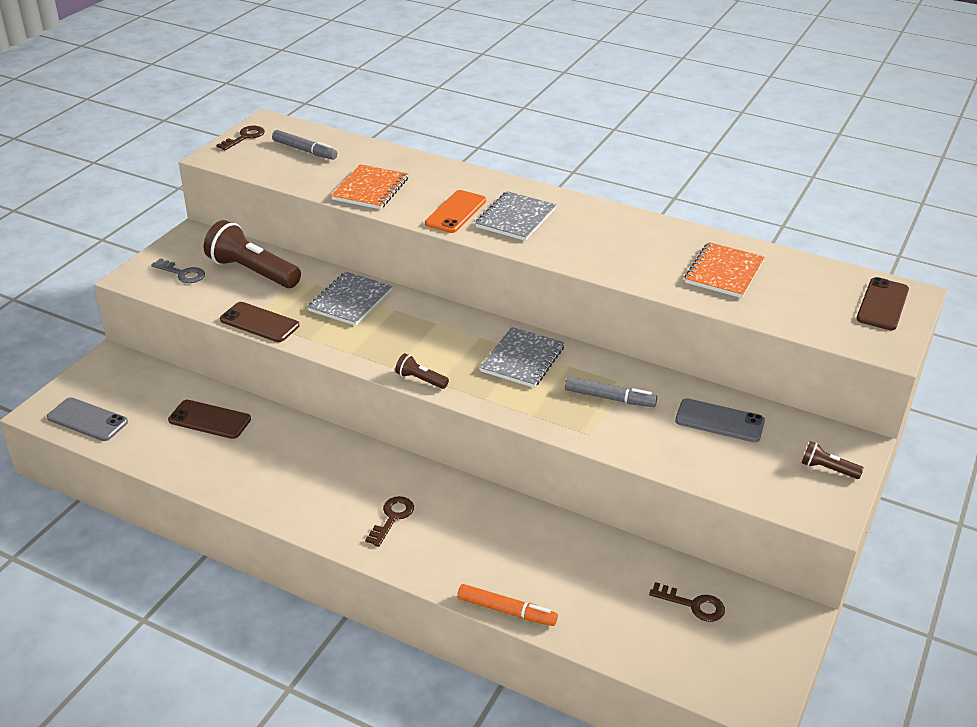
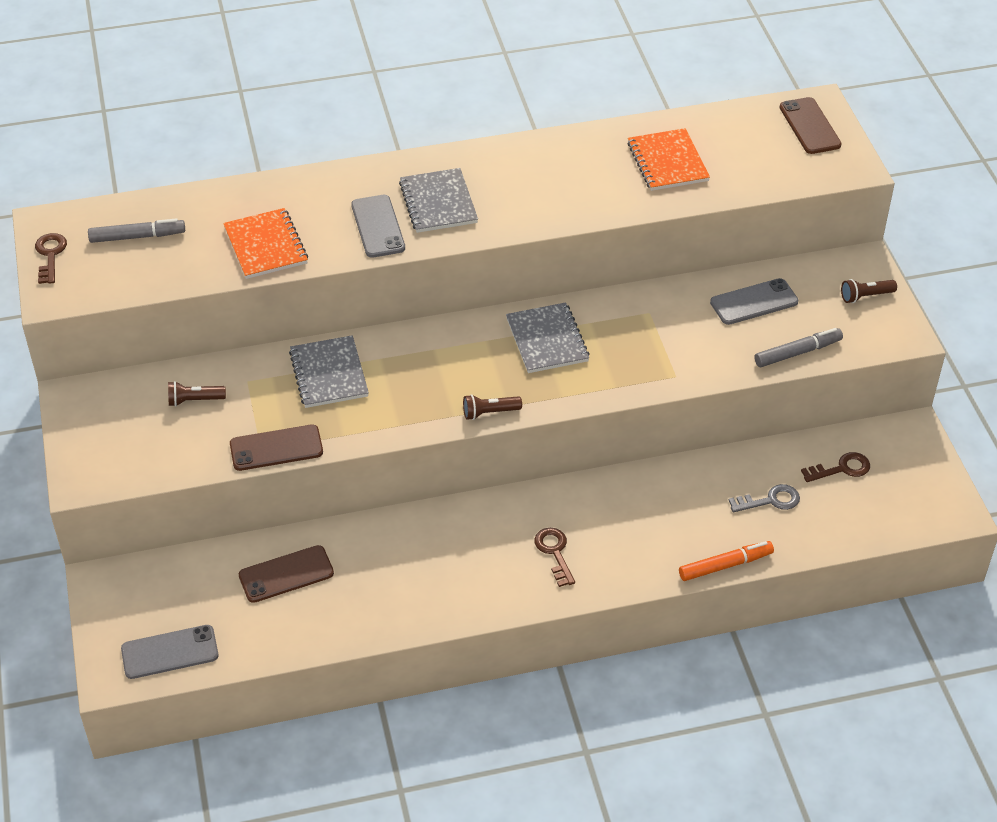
camera: 40 degrees left, 10 degrees up
grey key [151,258,205,283] -> grey key moved to [729,484,800,512]
brown flashlight [204,220,301,288] -> brown flashlight [168,381,226,407], size x0.47
orange phone [425,190,486,233] -> grey phone [351,195,405,258]
grey marker [565,377,657,407] -> grey marker moved to [755,328,843,367]

